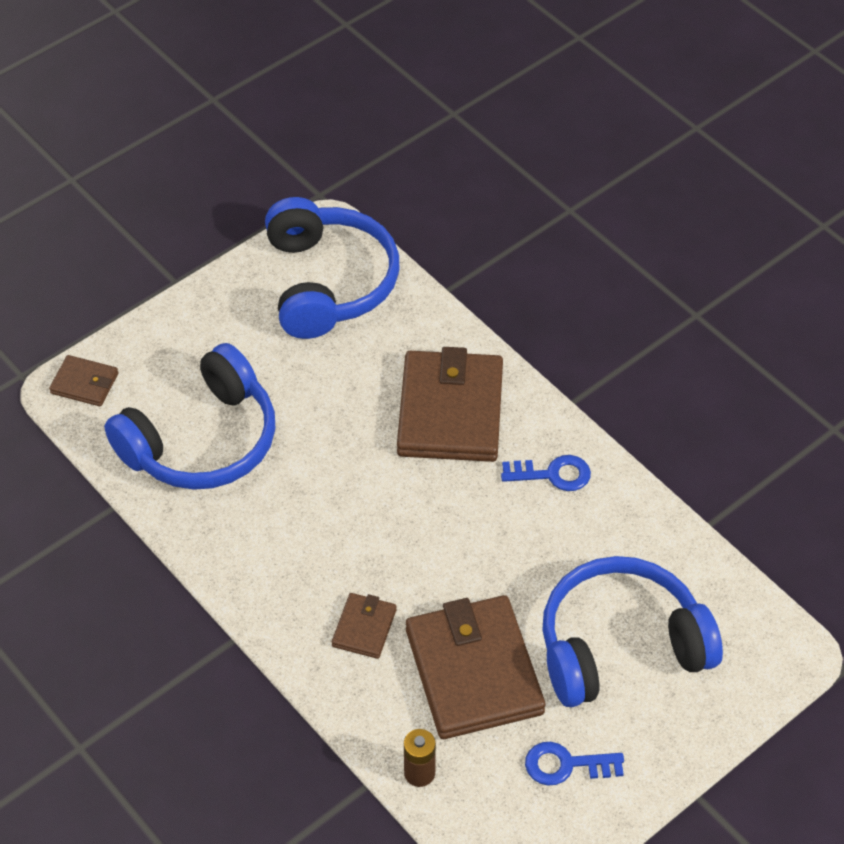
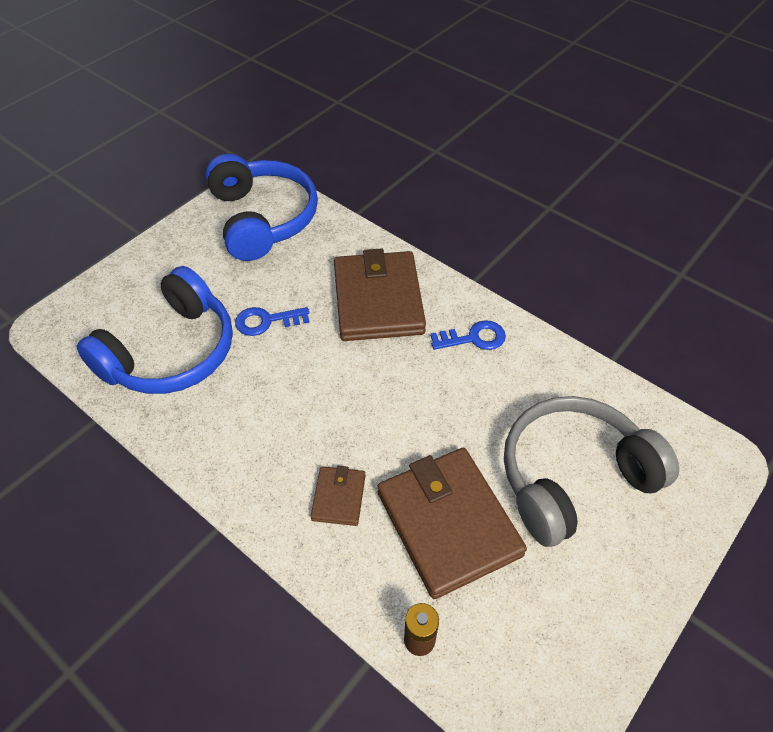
camera: 10 degrees left, 0 degrees up
brown wallet [49,355,118,406] -> none
blue key [525,742,624,786] -> blue key moved to [235,307,309,336]
blue headphones [542,556,723,708] -> grey headphones [504,396,679,547]

